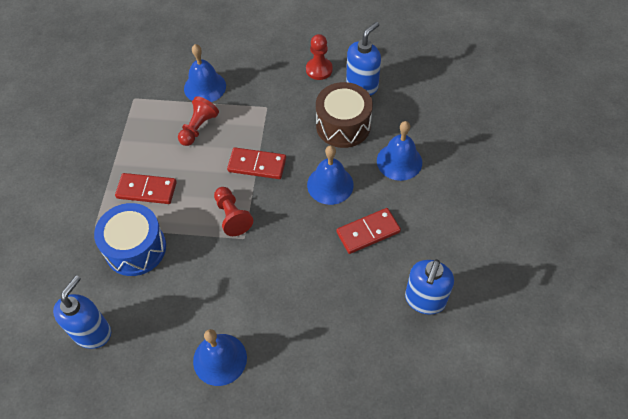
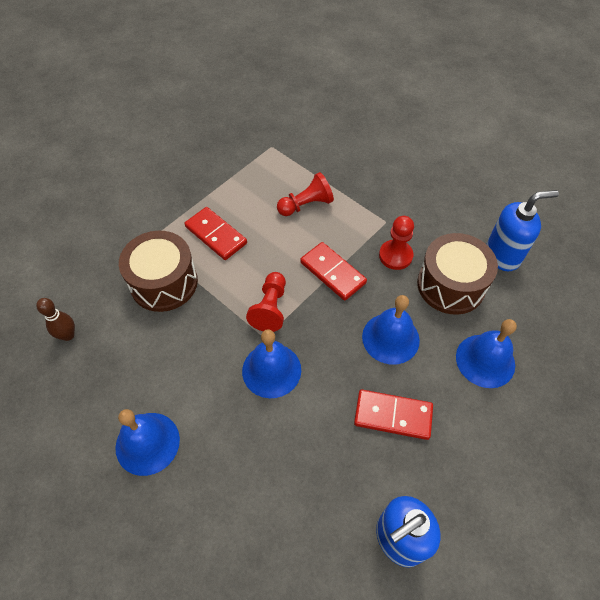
camera: 35 degrees right, 0 degrees up
blue soap dispenser [53,275,111,349] -> brown bowling pin [36,298,75,341]
blue drum [94,203,166,276] -> brown drum [119,231,198,312]
blue bell [184,44,226,102] -> blue bell moved to [242,329,301,398]
red pawn [306,34,333,80] -> red pawn moved to [379,216,414,270]

